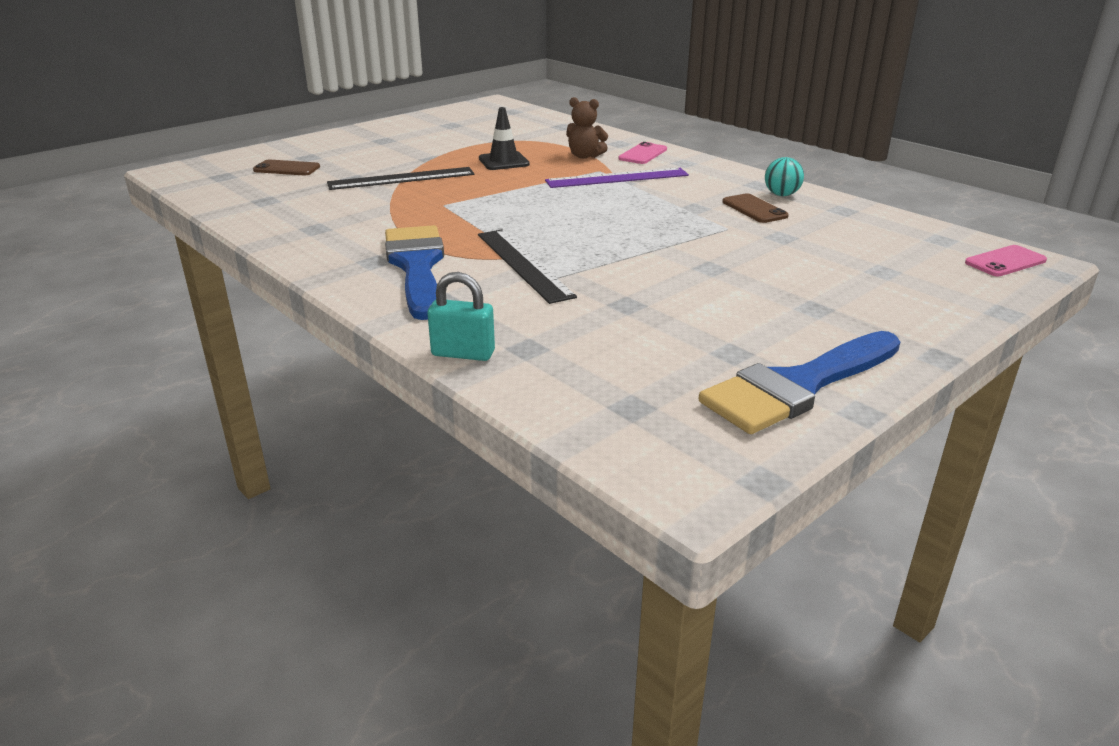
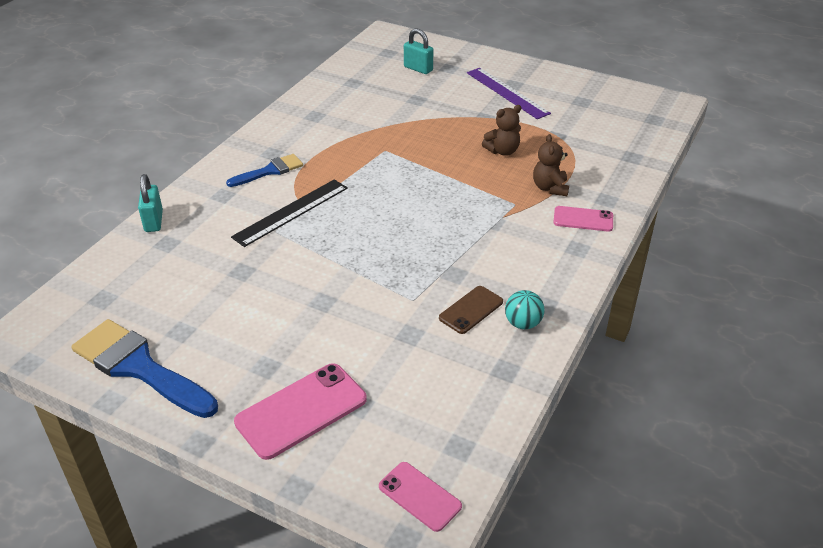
camera: 70 degrees right, 10 degrees up
brown phone [253,160,320,175] -> turquoise padlock [404,28,433,74]
black ruler [327,167,474,190] -> none
blue brush [385,225,444,320] -> blue brush [226,154,303,187], size x0.57
black traffic cone [479,107,530,170] -> brown teddy bear [482,105,522,156]
purple ruler [545,168,689,188] -> purple ruler moved to [467,68,551,119]
none -> pink phone [234,363,367,460]

